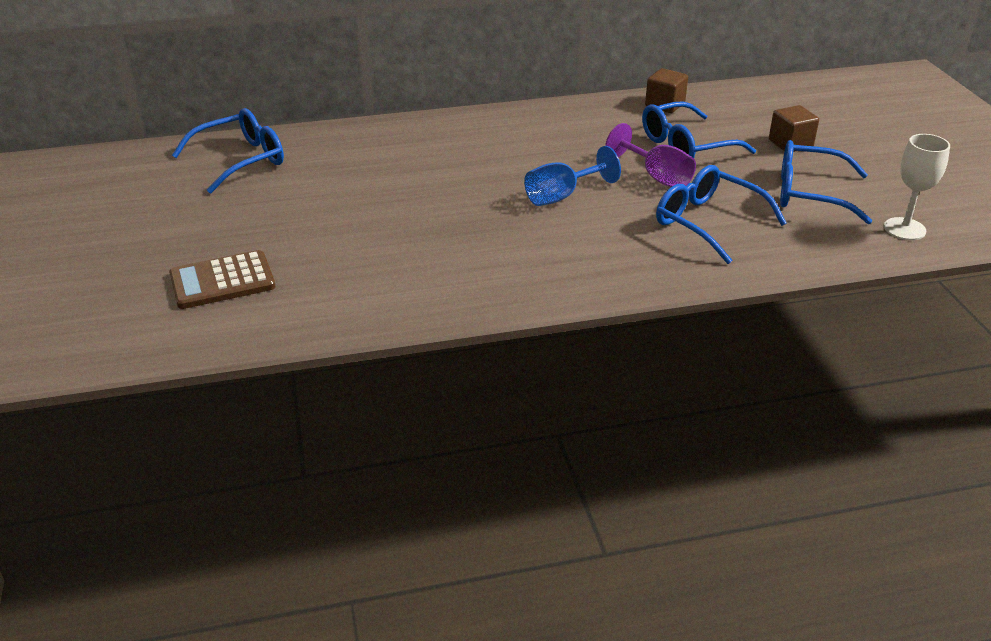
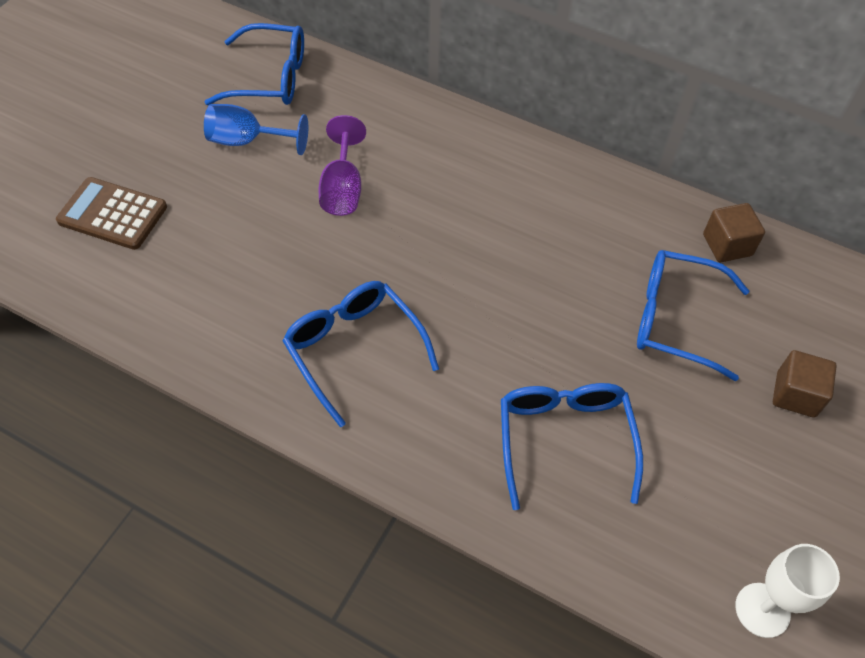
camera: 40 degrees right, 20 degrees up
blue goblet [524,146,621,206] -> blue goblet moved to [204,104,308,155]
purple goblet [605,123,696,187] -> purple goblet moved to [319,115,366,216]
blue glasses [780,140,872,224] -> blue glasses moved to [283,281,439,427]

